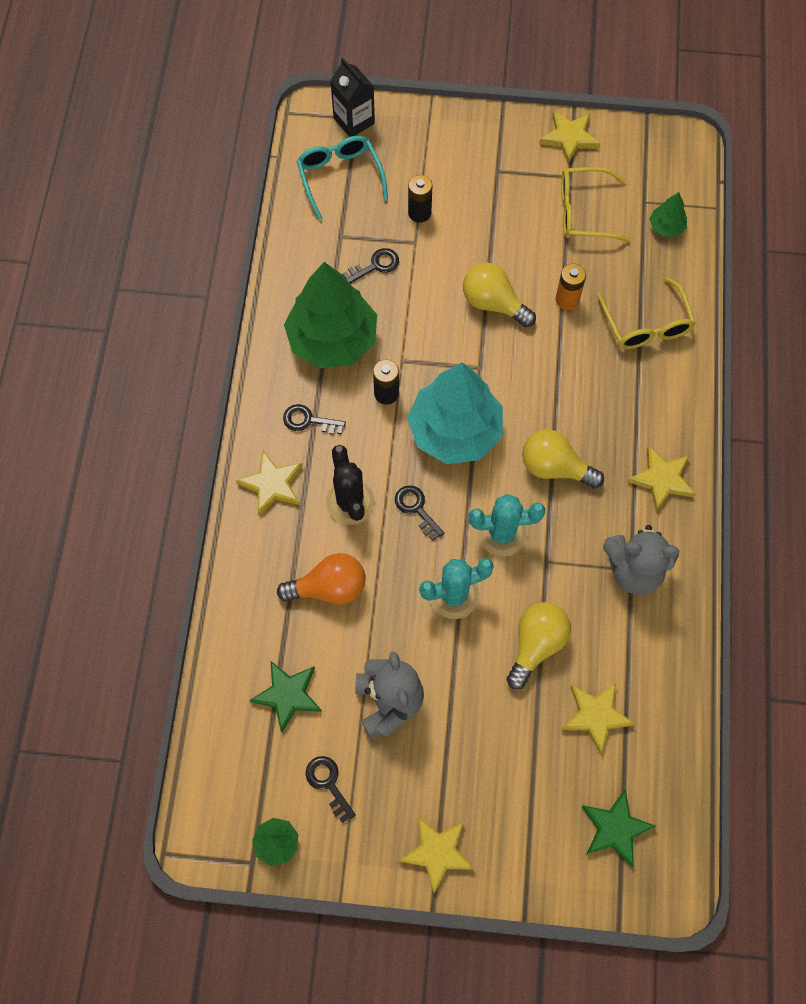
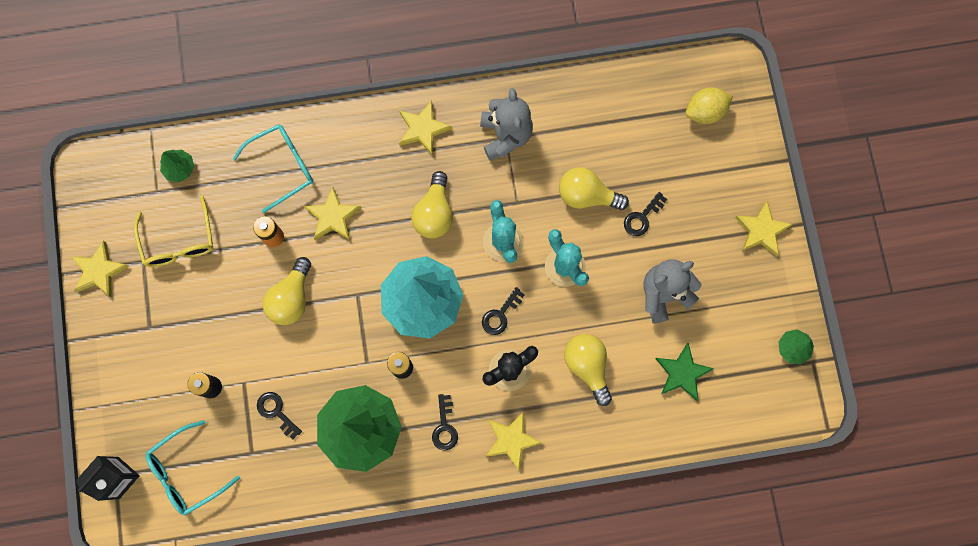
camera: 105 degrees left, 10 degrees up
orange light bulb [277,553,366,605] -> yellow light bulb [564,334,612,406]
black key [306,756,356,823] -> black key moved to [624,192,667,236]
yellow star [561,683,635,754] -> yellow star moved to [304,187,361,240]
green star [582,789,656,867] -> yellow lemon [686,87,733,124]
yellow glasses [597,277,696,349] -> turquoise glasses [233,124,314,213]

